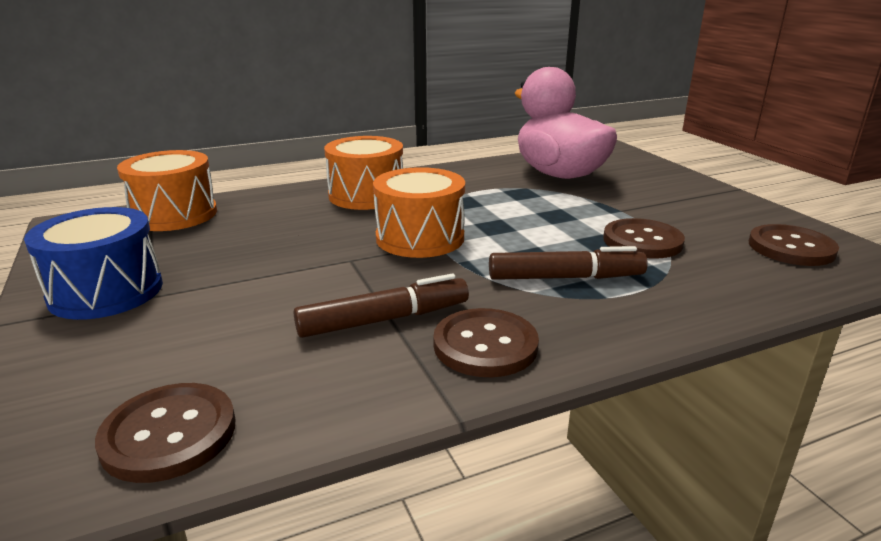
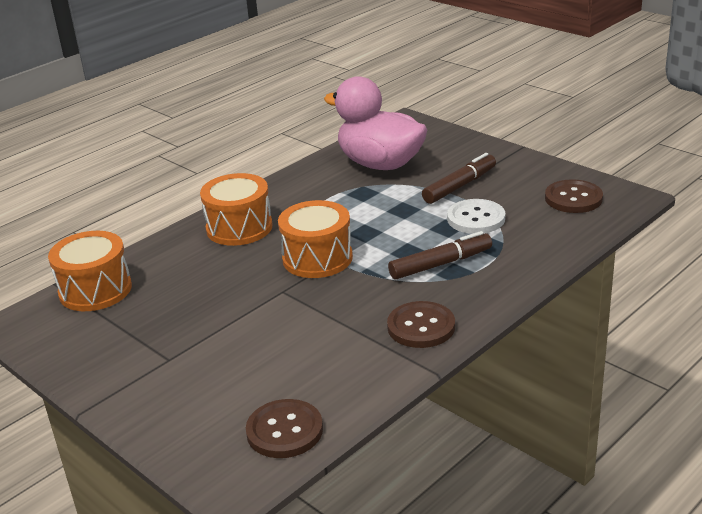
camera: 20 degrees left, 5 degrees up
blue drum [24,207,163,320] -> none
brown marker [294,274,469,338] -> brown marker moved to [422,153,496,204]
brown button [603,218,685,259] -> white button [447,199,505,234]

